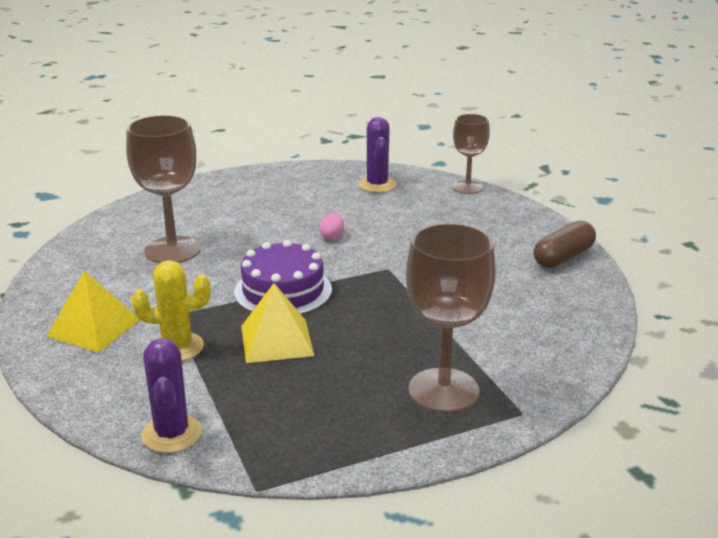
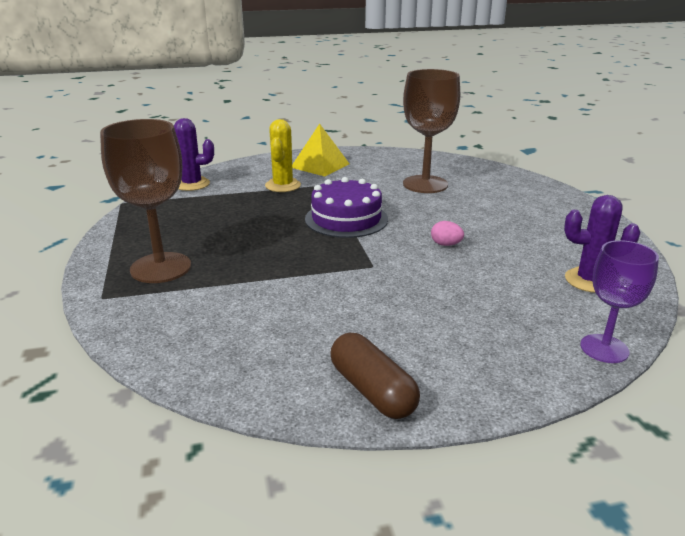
camera: 100 degrees right, 0 degrees up
yellow pyramid [241,283,314,363] -> none
brown goblet [453,114,490,194] -> purple goblet [580,240,659,363]

